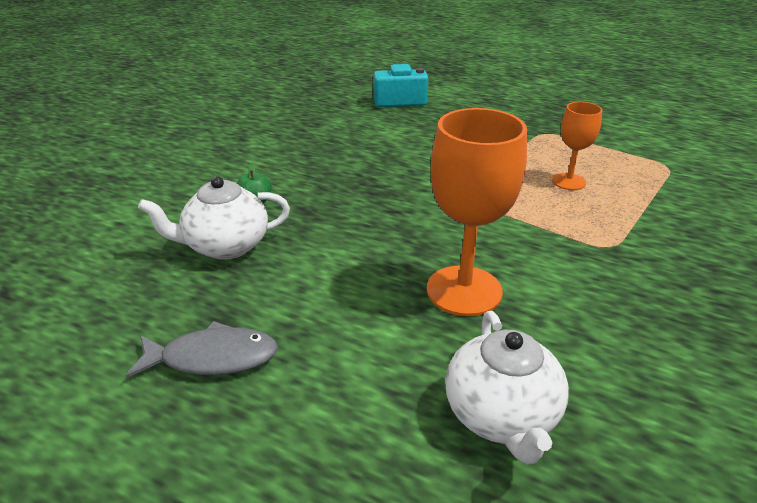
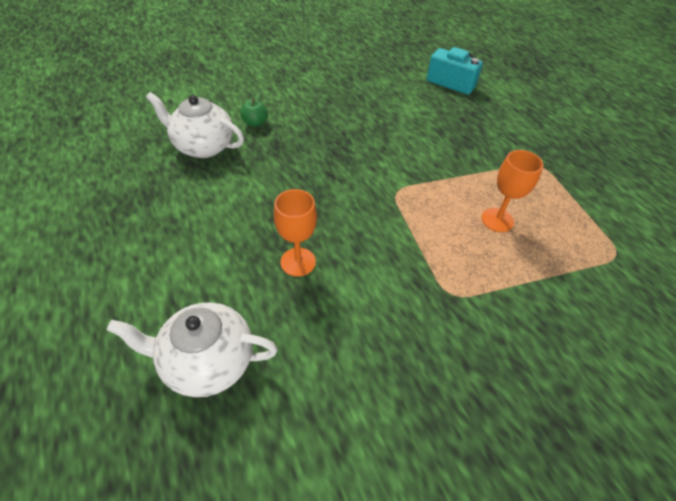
camera: 35 degrees right, 15 degrees up
grey fish [125,321,278,378] -> none
orange goblet [427,108,527,316] -> orange goblet [274,189,317,277], size x0.57
white teapot [445,311,569,465] -> white teapot turned 60 degrees clockwise [107,303,278,397]

